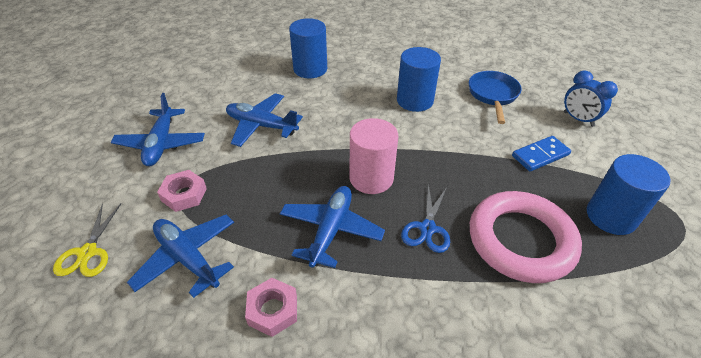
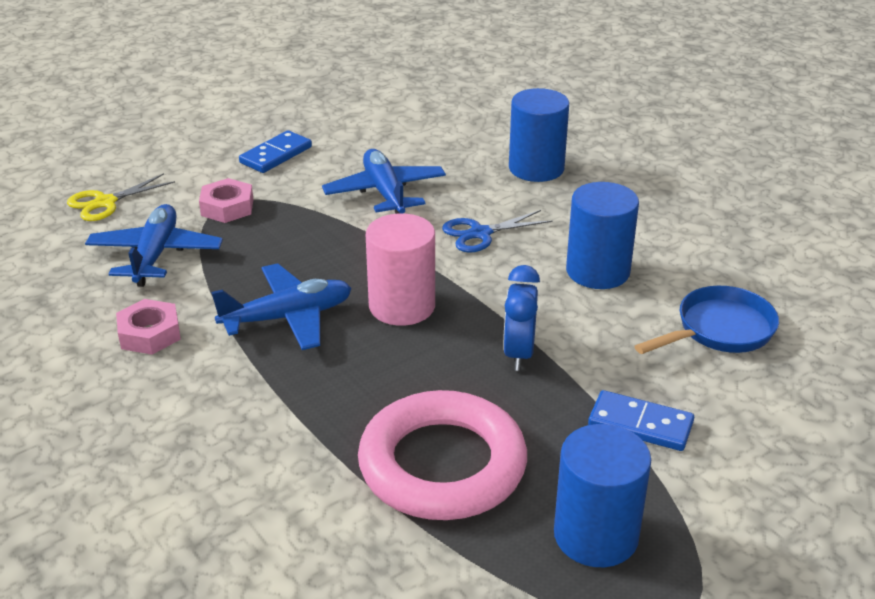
camera: 50 degrees right, 10 degrees down
blue plane [111,93,205,166] -> blue domino [239,130,312,173]
blue scissors [401,184,450,253] -> blue scissors moved to [442,210,553,253]
blue clock [564,70,618,127] -> blue clock moved to [503,265,540,371]

